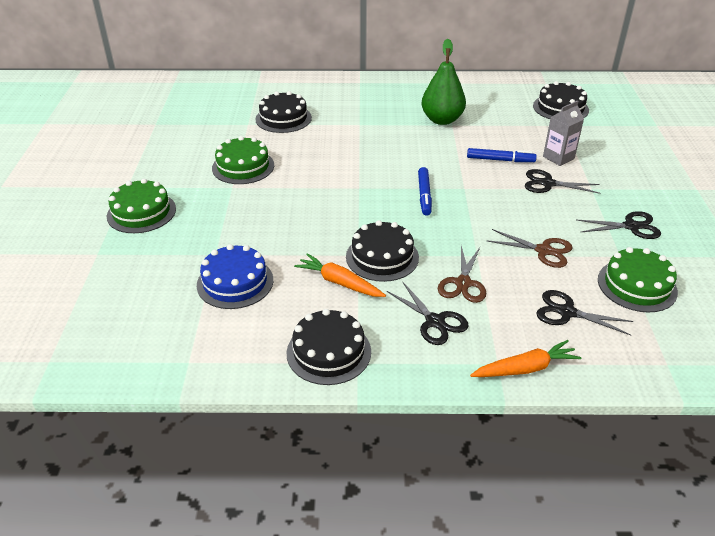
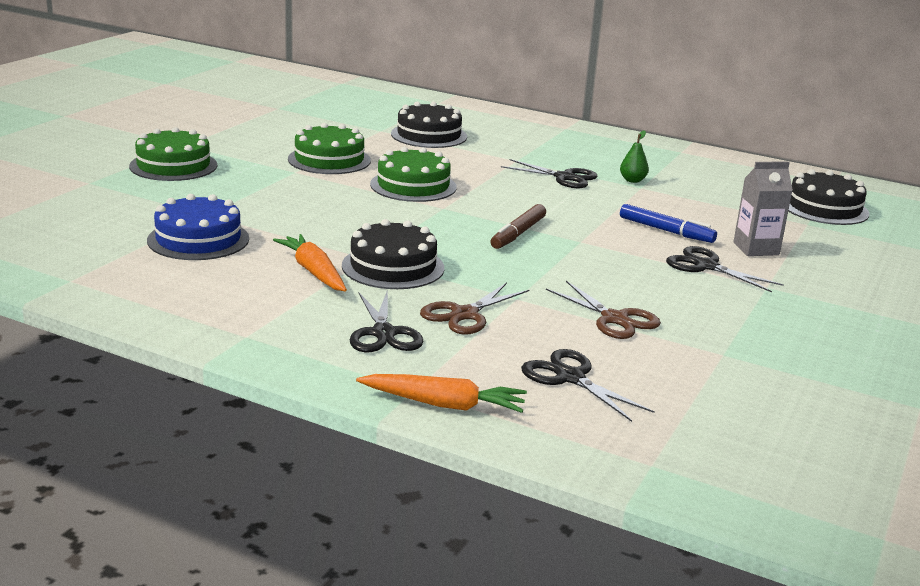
camera: 25 degrees right, 15 degrees down
black cake [287,309,371,385] -> none
blue marker [418,167,432,216] -> brown marker [490,204,546,249]
green pear [422,39,466,125] -> green pear [620,130,649,183], size x0.44
black scissors [577,211,661,239] -> black scissors moved to [501,159,598,188]
green cake [598,247,678,313] -> green cake moved to [370,147,457,202]

